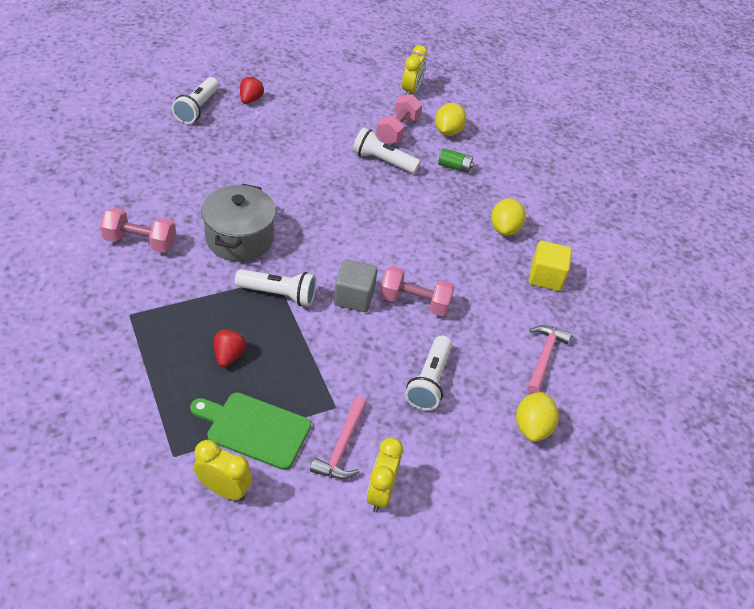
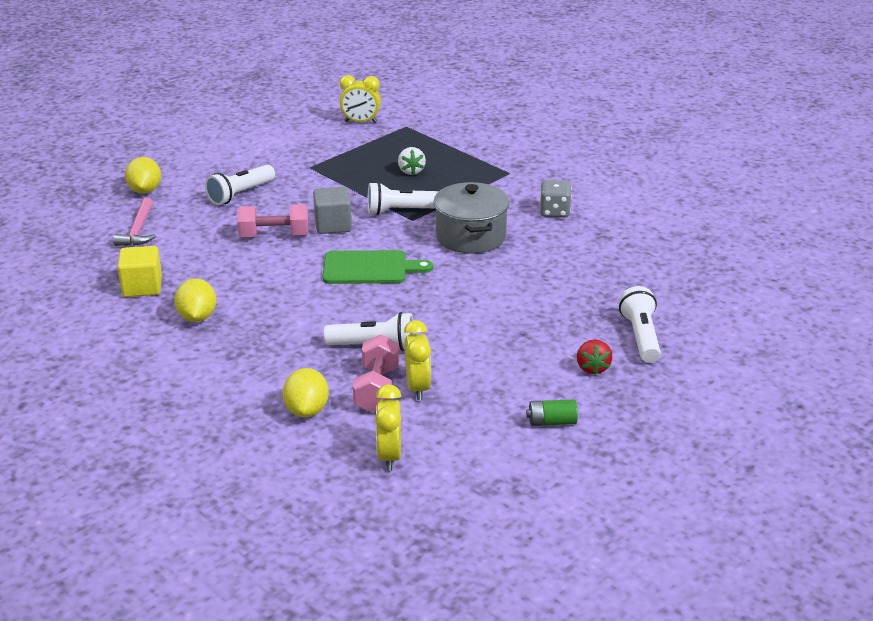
camera: 165 degrees right, 15 degrees down
pink dumbbell [100,207,176,253] -> grey dice [540,180,572,218]
green cutting board [190,392,311,470] -> green cutting board moved to [323,250,433,284]
red strawberry [214,330,246,367] -> white strawberry [398,147,426,175]
pink hammer [310,396,367,479] -> none
yellow clock [366,437,403,512] -> yellow clock moved to [404,320,431,400]
white flashlight [405,335,452,411] -> white flashlight turned 135 degrees counterclockwise [205,165,275,205]
green battery [438,148,474,173] -> green battery moved to [526,399,578,426]

